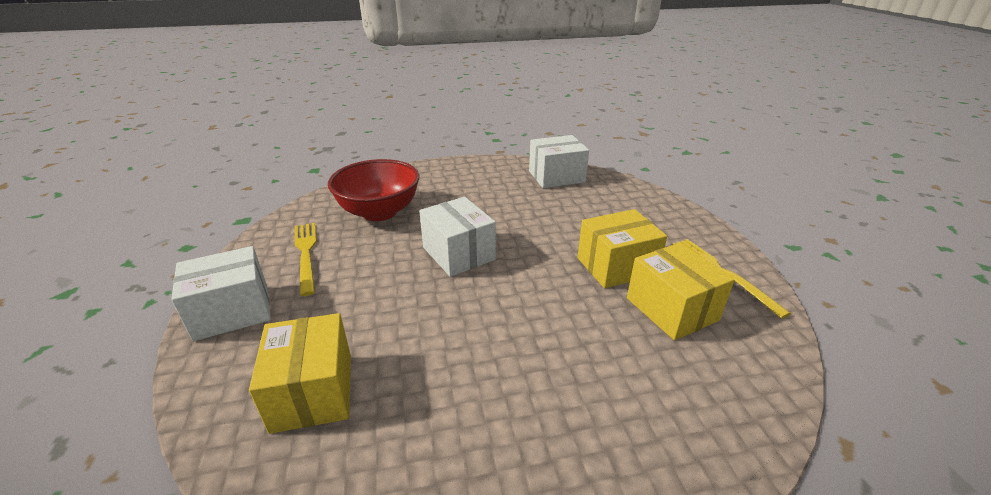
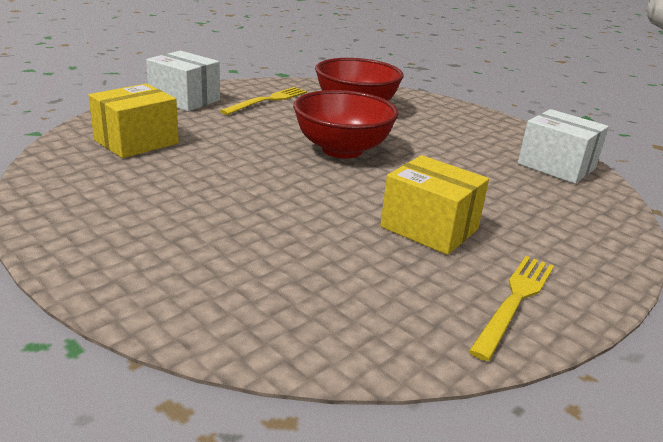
camera: 55 degrees right, 5 degrees down
white box [419,197,496,277] -> red bowl [293,90,399,159]
yellow box [627,243,735,340] -> none

